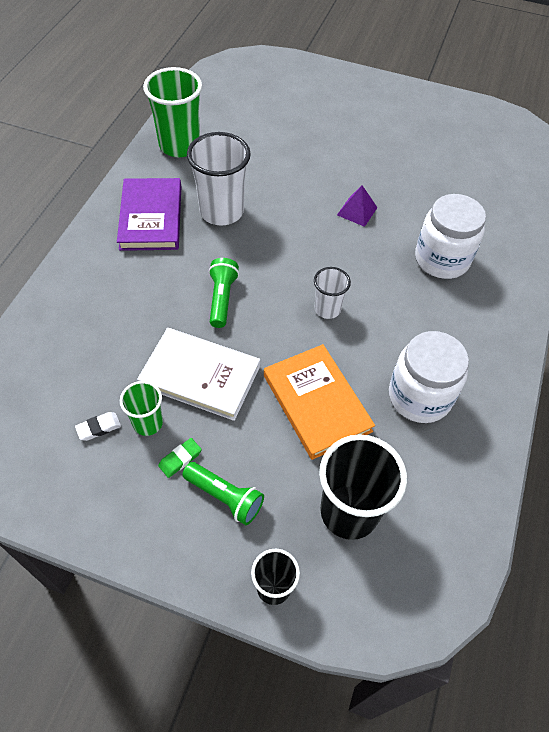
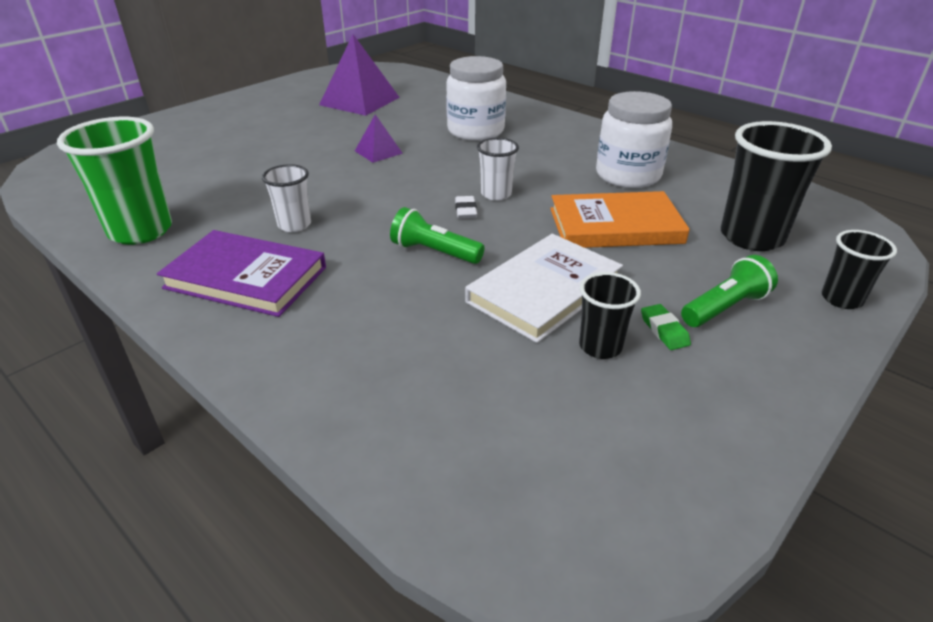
camera: 65 degrees left, 20 degrees down
white eraser [75,412,121,441] -> white eraser moved to [455,196,477,218]
green cup [120,381,163,436] -> black cup [579,272,641,359]
white cup [187,132,251,225] -> white cup [262,164,311,232], size x0.55
none -> purple pyramid [319,34,400,116]

